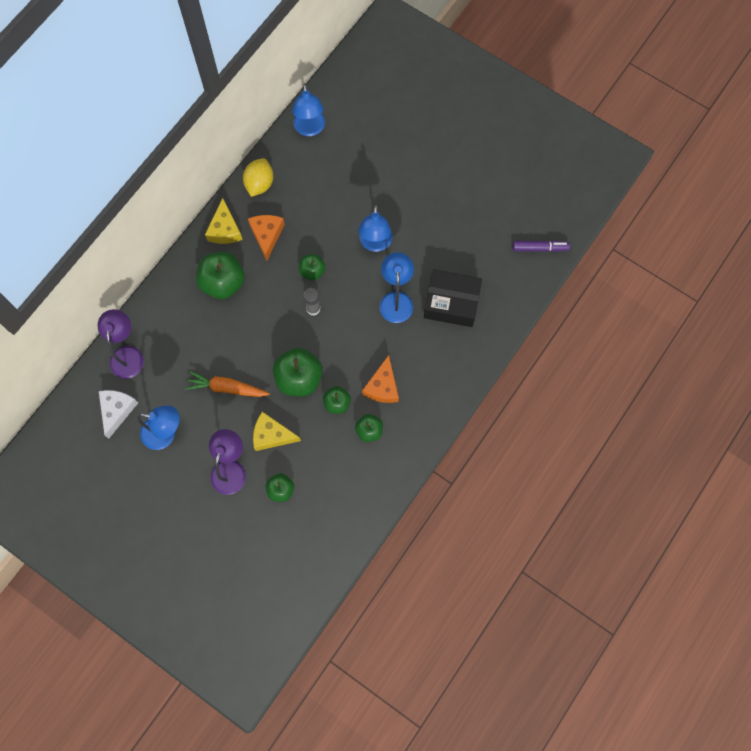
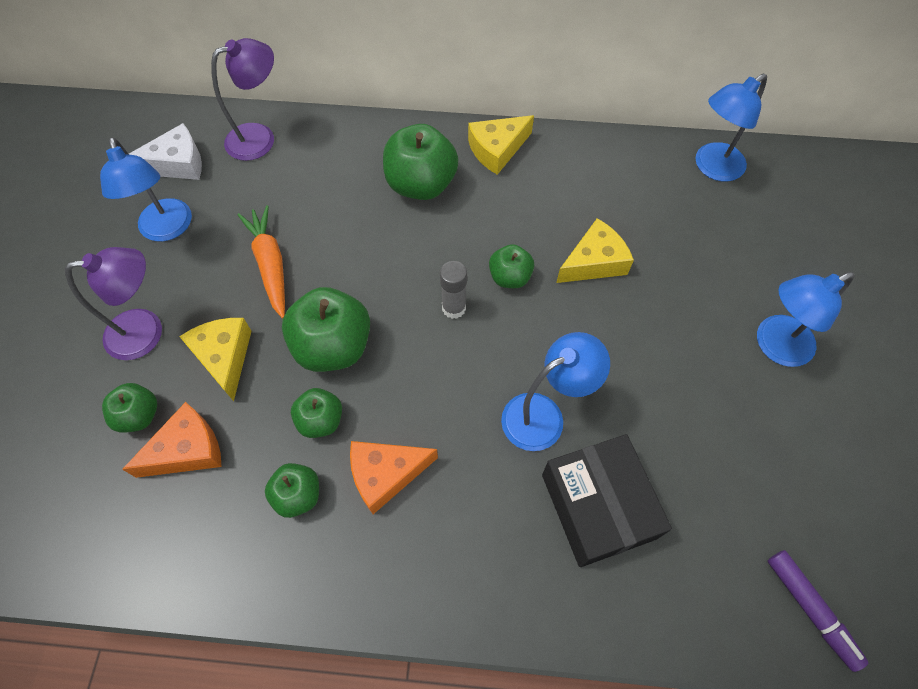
camera: 60 degrees right, 10 degrees down
yellow lemon [243,158,273,197] -> none
orange cheese [248,215,285,261] -> orange cheese moved to [122,402,222,478]
blue lamp [358,204,393,252] -> blue lamp moved to [757,272,855,367]
none -> yellow cheese [556,218,634,283]

